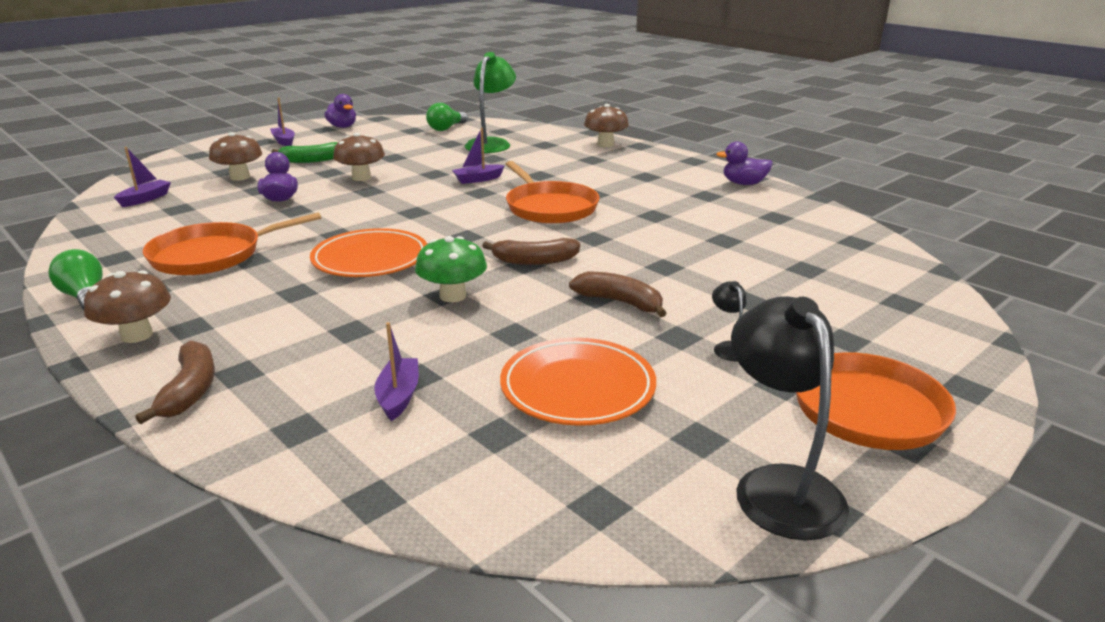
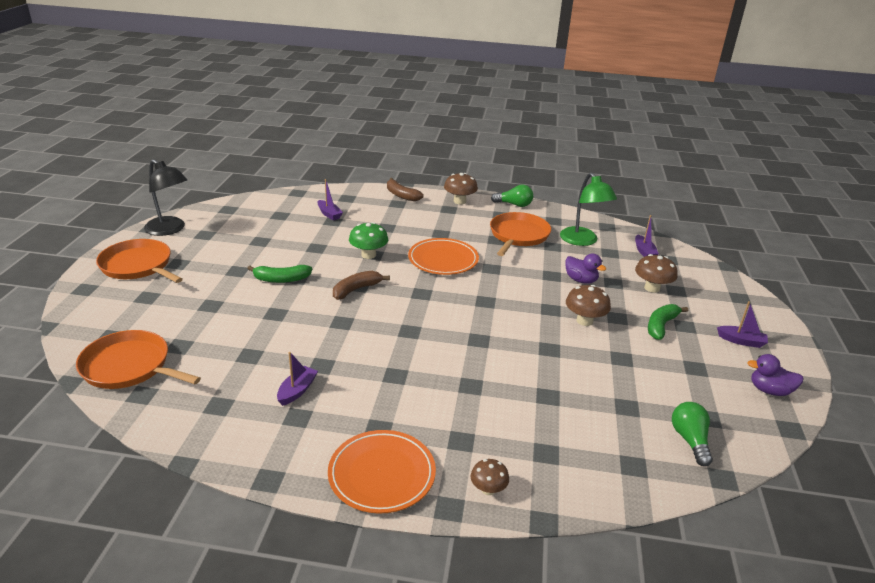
camera: 140 degrees right, 5 degrees up
purple boat [452,128,505,184] -> purple boat moved to [277,352,318,406]
green lamp [465,52,516,153] -> green lamp moved to [560,173,617,246]
orange plate [500,338,656,426] -> orange plate moved to [328,430,436,514]
orange pan [506,161,600,224] -> orange pan moved to [76,330,201,389]
brown banana [569,271,666,317] -> green banana [247,265,312,283]
brown mushroom [584,104,629,147] -> brown mushroom [471,459,509,495], size x0.64
black lamp [712,281,747,361] -> none
purple duck [716,141,773,185] -> none

